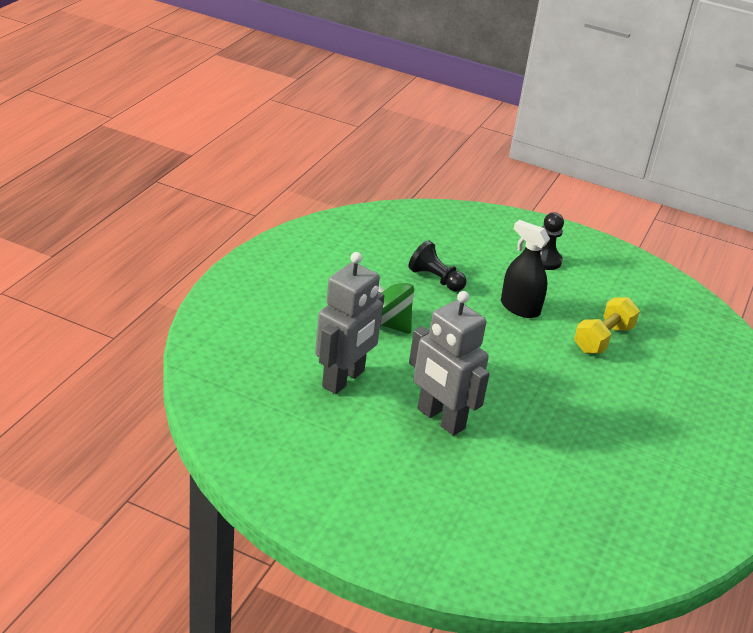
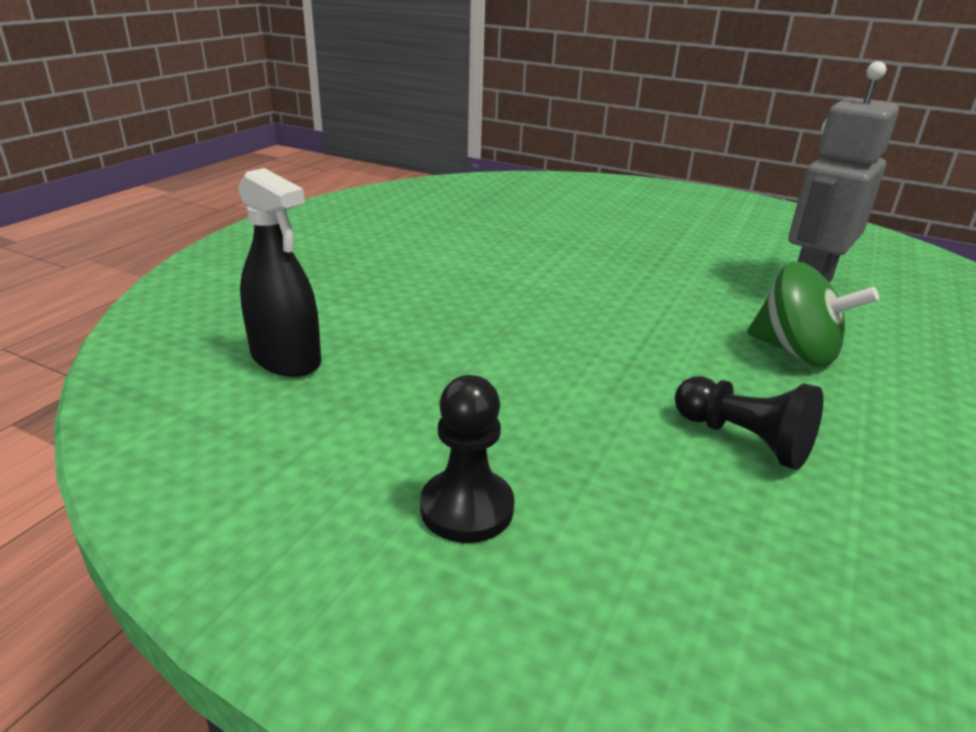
camera: 175 degrees left, 5 degrees down
grey robot [409,291,490,436] -> none
black spray bottle [501,220,550,318] -> black spray bottle moved to [238,168,321,377]
yellow dumbbell [574,297,640,354] -> none

